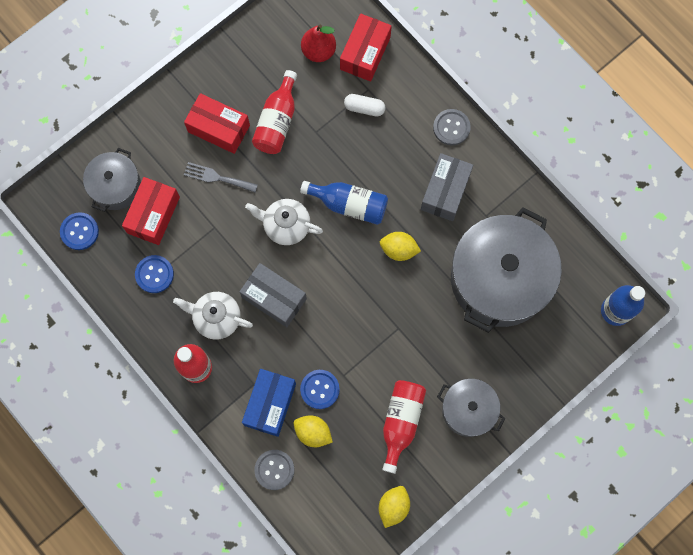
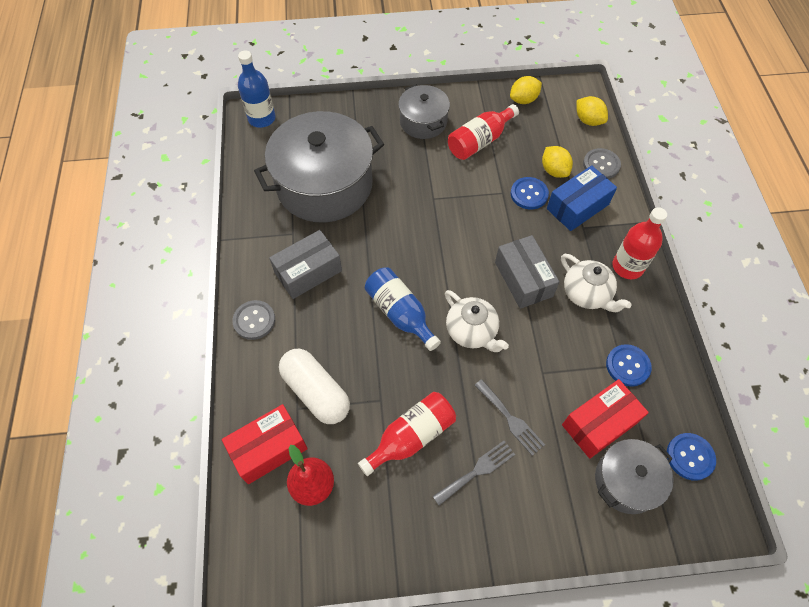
camera: 145 degrees left, 15 degrees down
red box [184,93,250,154] -> grey fork [433,441,515,506]
white capsule [344,94,385,117] -> white capsule [279,349,350,424], size x1.78
yellow lemon [380,232,421,261] -> yellow lemon moved to [577,96,608,126]

